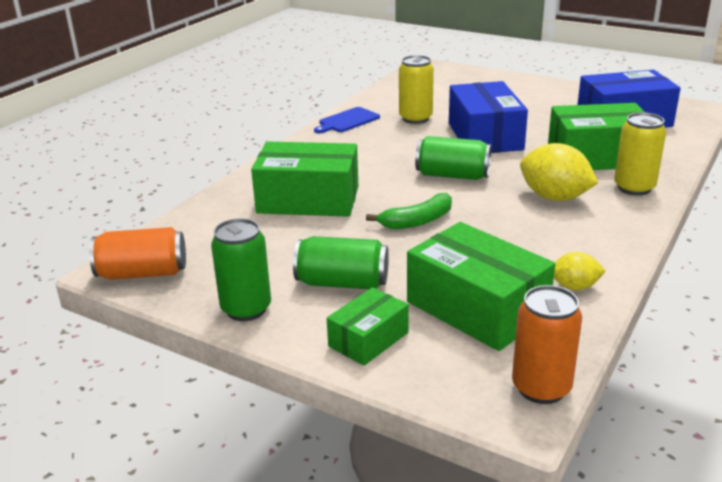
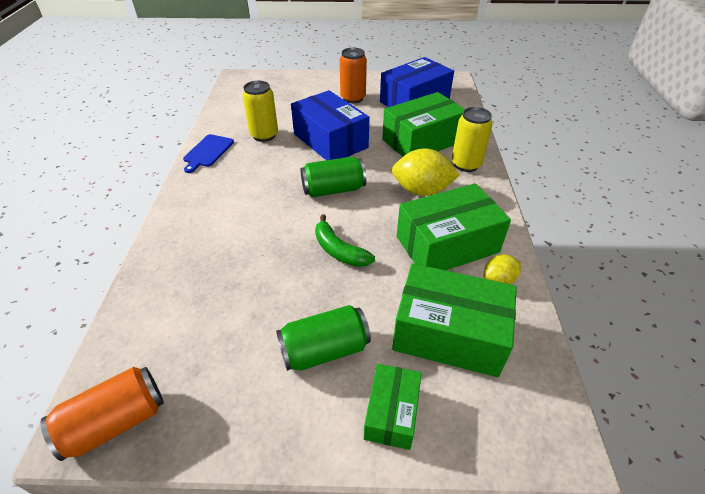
camera: 30 degrees left, 15 degrees up
green can [211,218,271,321] -> none
green box [251,141,358,217] -> green box moved to [397,183,511,270]
green banana [366,193,452,229] -> green banana turned 105 degrees clockwise [315,214,375,267]
orange can [512,285,582,404] -> orange can moved to [340,48,367,103]

